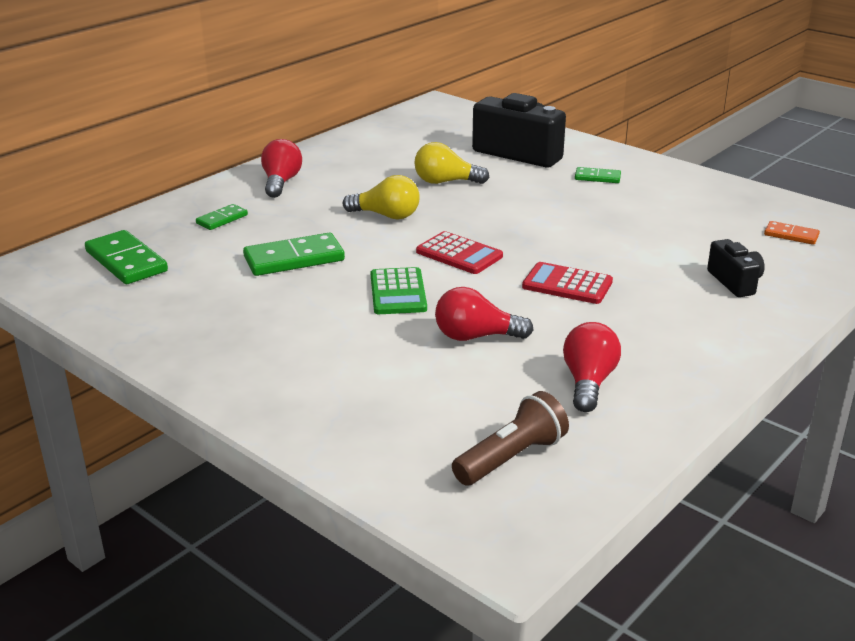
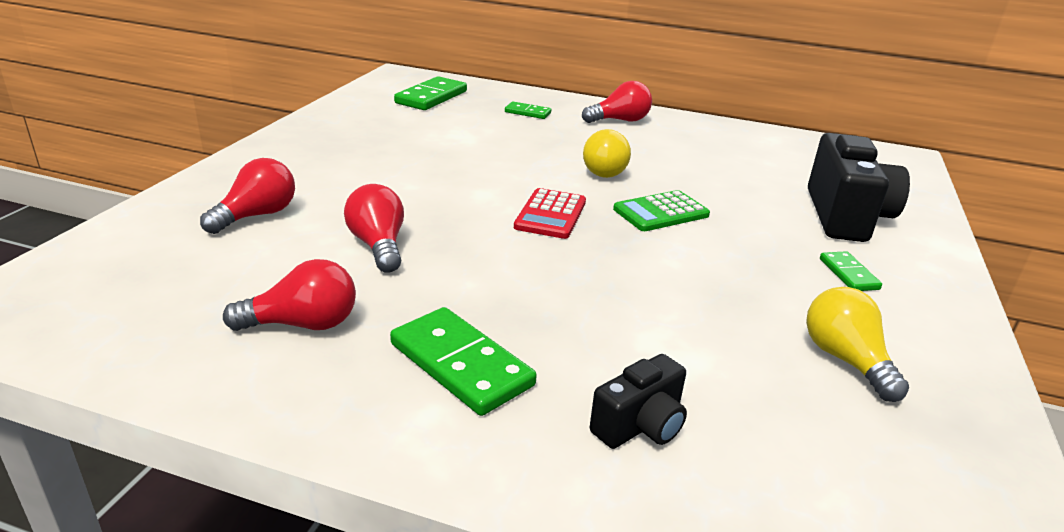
camera: 65 degrees right, 0 degrees up
green domino [243,233,345,276] -> green domino moved to [390,307,537,416]
green calculator [371,267,427,314] -> green calculator moved to [613,190,710,231]
yellow light bulb [414,142,489,184] -> yellow light bulb moved to [806,287,909,402]
brown flashlight [452,391,569,486] -> none
red calculator [522,262,613,304] -> none
orange domino [764,221,820,245] -> none
none -> red light bulb [200,158,295,234]

